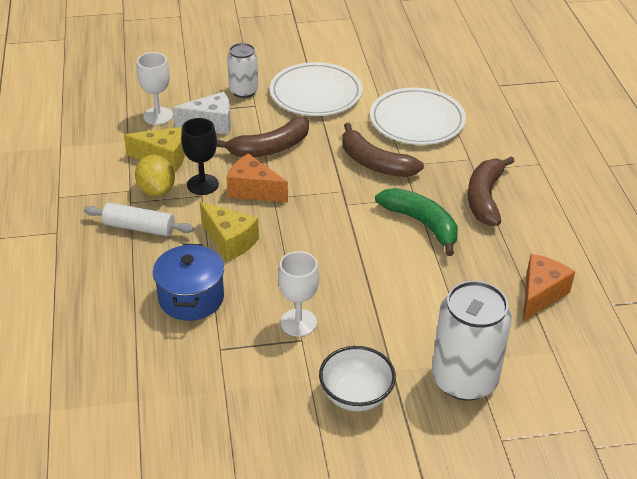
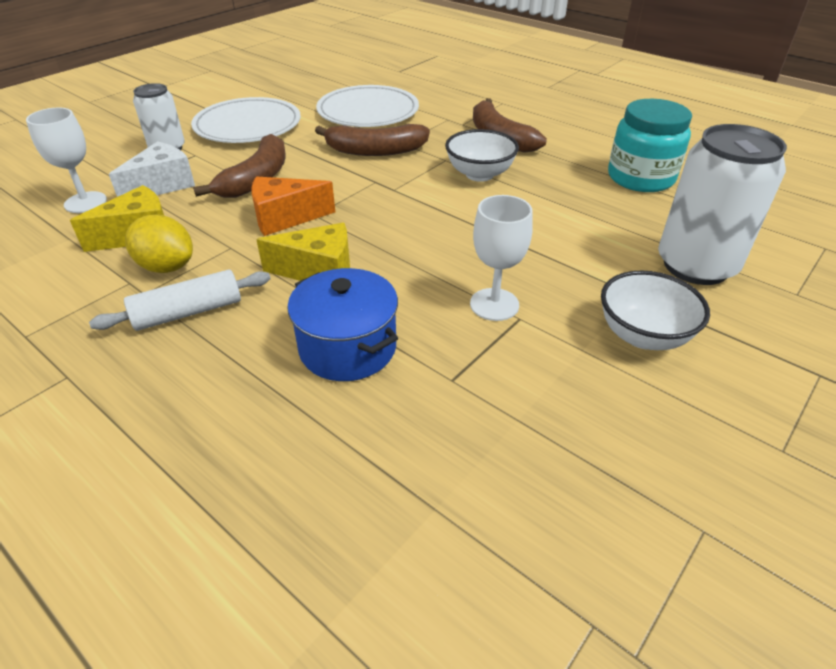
camera: 40 degrees left, 0 degrees up
black goblet [181,118,219,195] -> none
green banana [375,188,458,256] -> white bowl [445,129,519,182]
orange cheese [523,254,575,321] -> turquoise jar [608,99,692,192]

